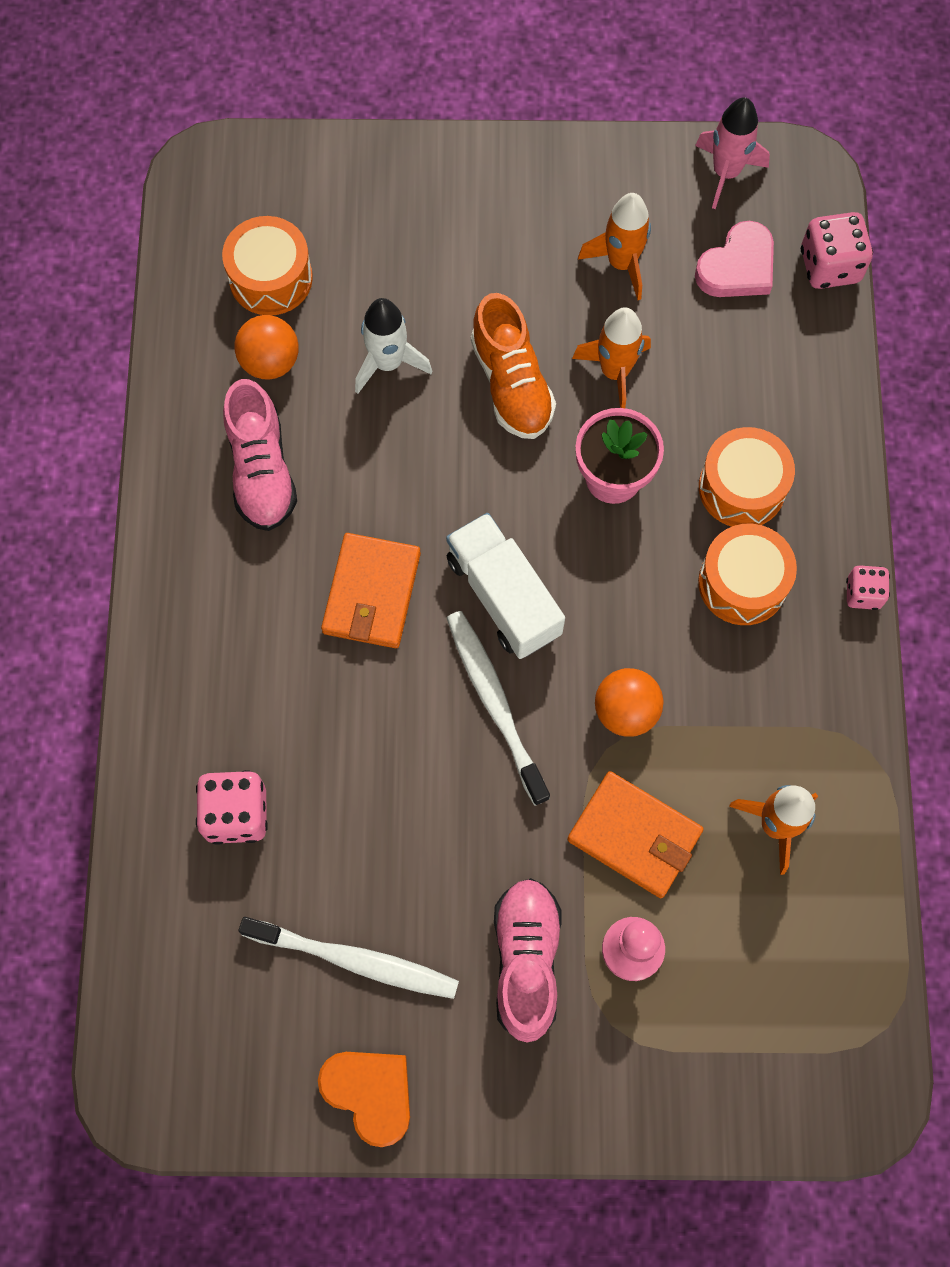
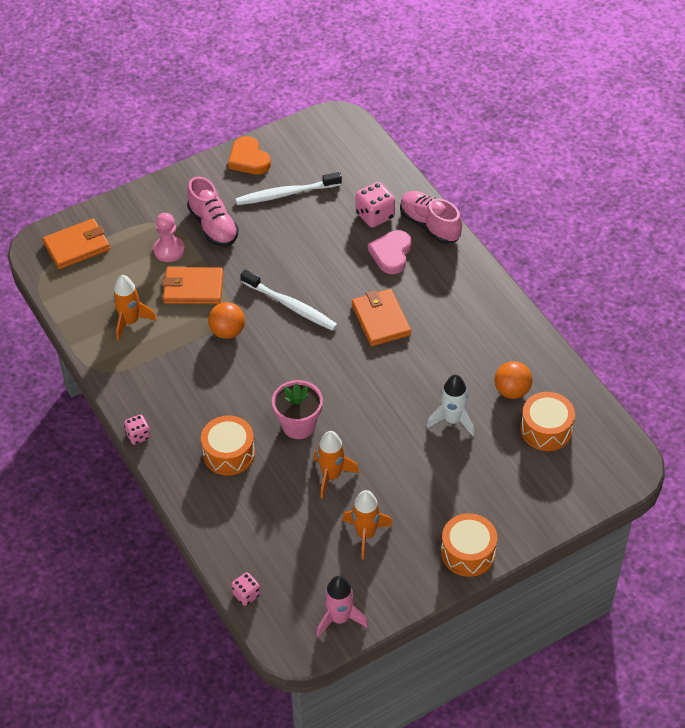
camera: 150 degrees right, 20 degrees down
pink shoe [223,379,297,531] -> pink shoe moved to [400,191,462,244]
orange heart [318,1052,410,1147] -> orange heart turned 45 degrees clockwise [228,136,271,175]
white truck [446,513,565,659] -> none
orange shoe [471,293,556,439] -> none
pink heart [695,221,774,297] -> pink heart moved to [368,230,412,274]
orange drum [698,524,797,625] -> orange drum moved to [441,513,497,577]
pink dice [801,212,873,289] -> pink dice [231,572,261,606], size x0.61
none -> orange wallet [43,218,110,269]

